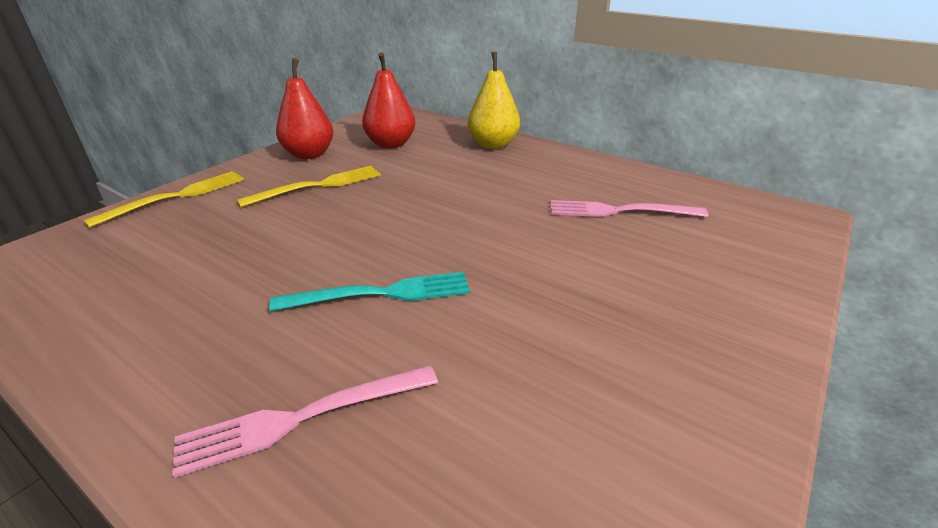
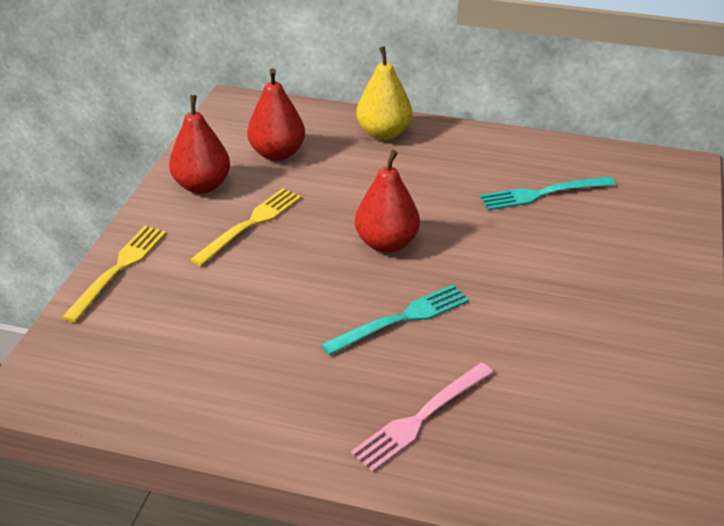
camera: 20 degrees left, 5 degrees up
pink fork [551,200,708,217] -> turquoise fork [480,176,616,210]
none -> red pear [355,150,420,253]

